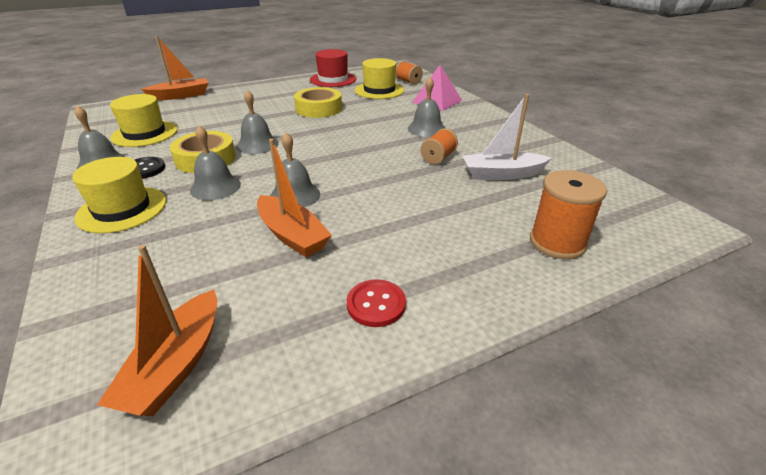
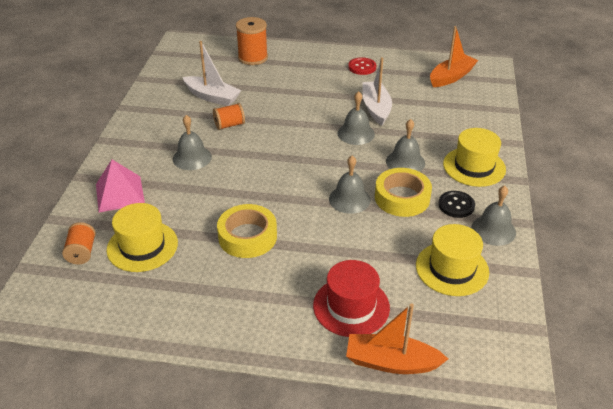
camera: 145 degrees left, 5 degrees up
orange boat [257,139,332,257] -> white boat [363,57,392,126]
red hat [310,49,356,87] -> red hat moved to [313,260,390,337]

